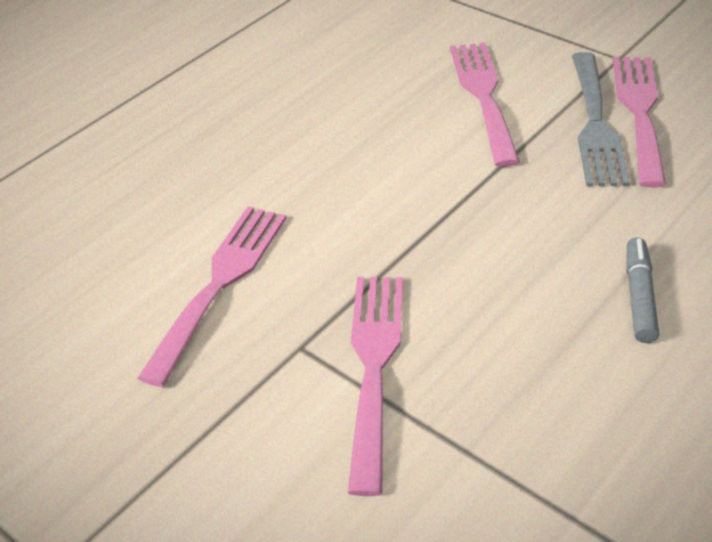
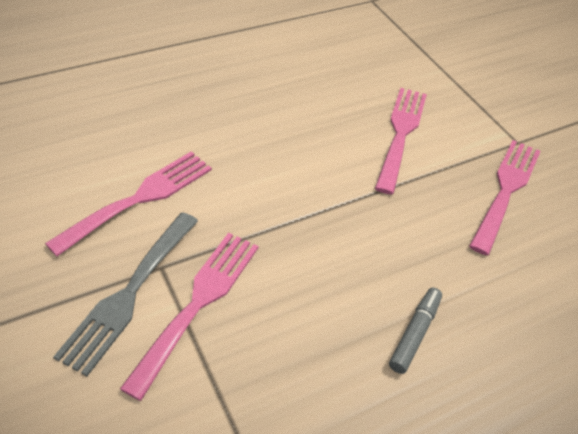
camera: 15 degrees right, 5 degrees up
grey fork [572,52,630,186] -> grey fork moved to [53,212,198,376]

